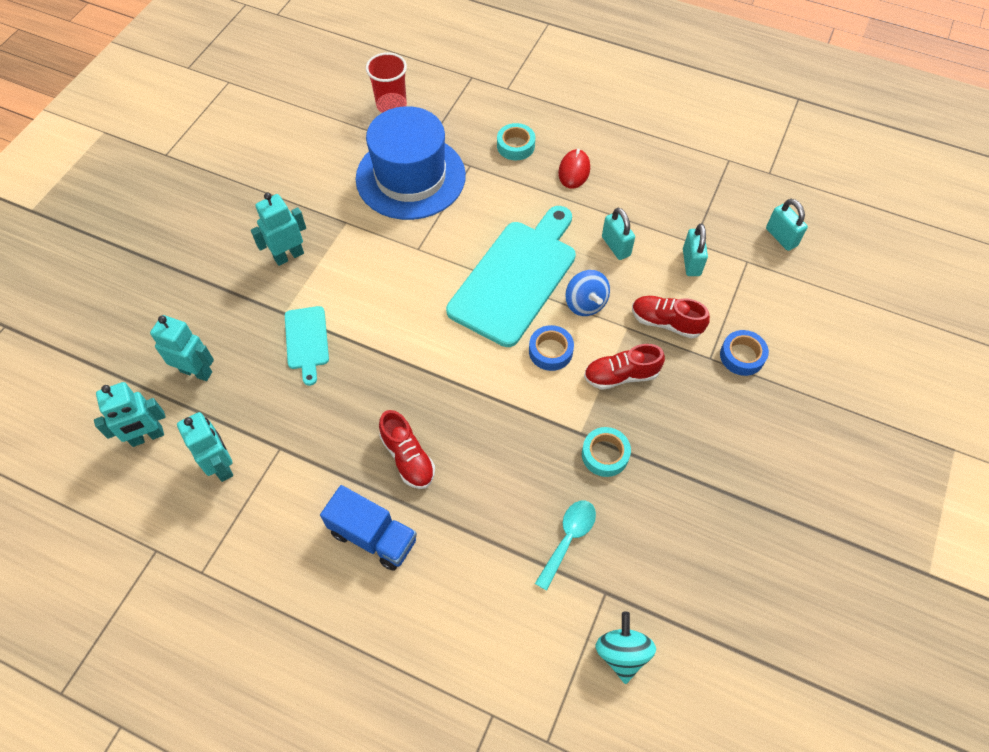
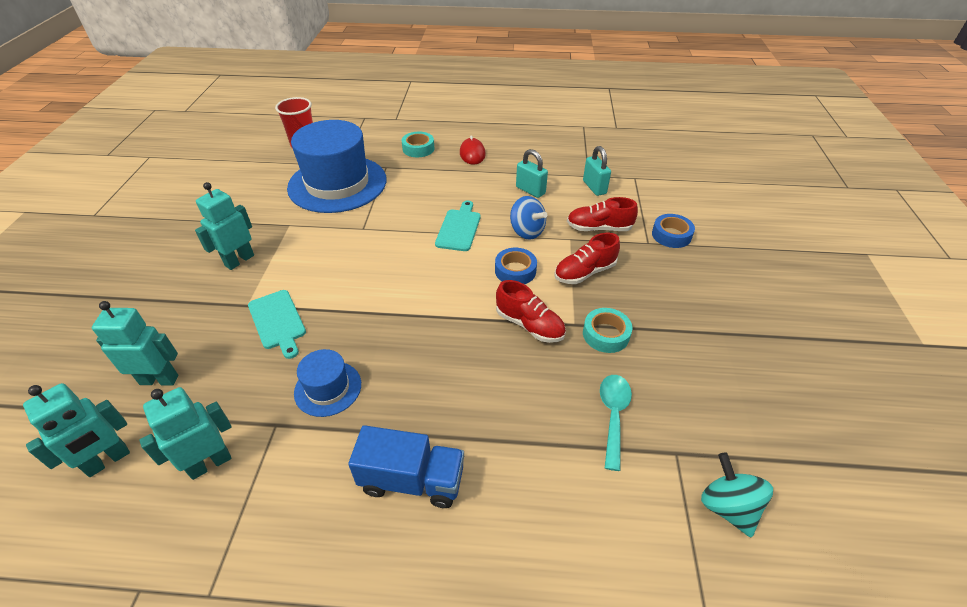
camera: 20 degrees left, 15 degrees down
turquoise robot [177,412,233,482] -> turquoise robot turned 75 degrees counterclockwise [139,387,232,480]
red shoe [379,410,435,489] -> red shoe moved to [496,280,566,343]
turquoise cutting board [446,206,576,347] -> turquoise cutting board [435,201,481,251], size x0.49
turquoise padlock [766,199,808,251] -> none
none -> blue hat [294,349,361,417]

